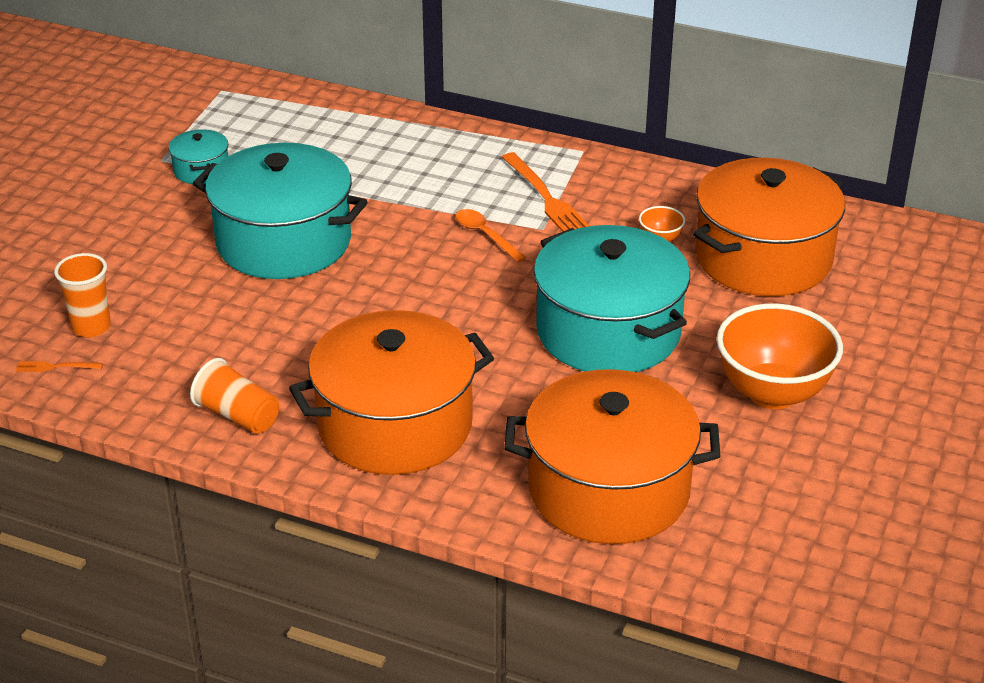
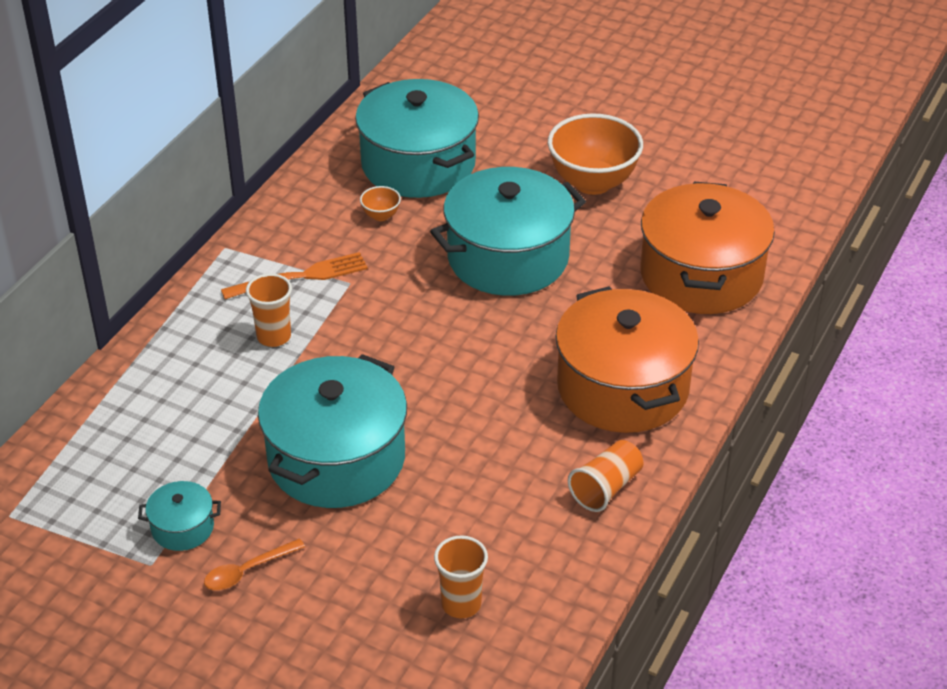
camera: 85 degrees left, 5 degrees up
orange fork [16,361,103,372] -> none
orange spoon [455,209,527,262] -> orange spoon moved to [204,538,305,591]
orange pot [693,158,845,296] -> turquoise pot [355,79,479,198]
none -> orange cup [246,273,292,347]

